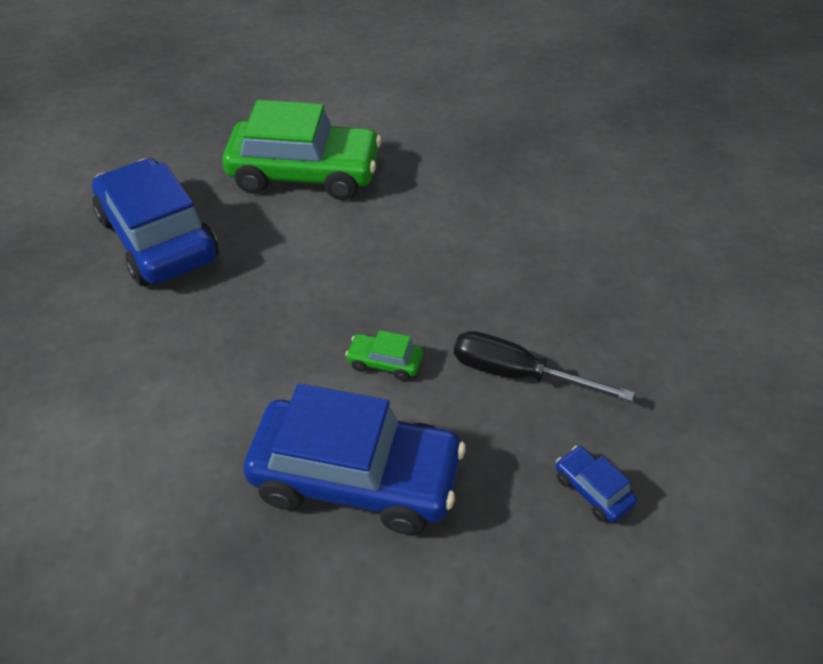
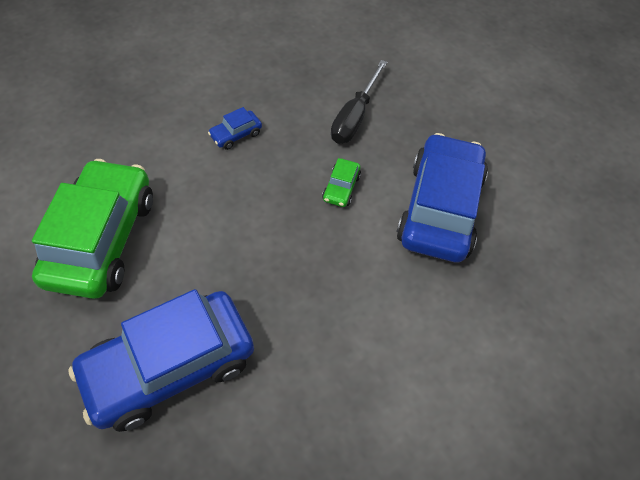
camera: 90 degrees left, 10 degrees up
blue car [556,446,637,522] -> blue car moved to [208,107,262,150]

